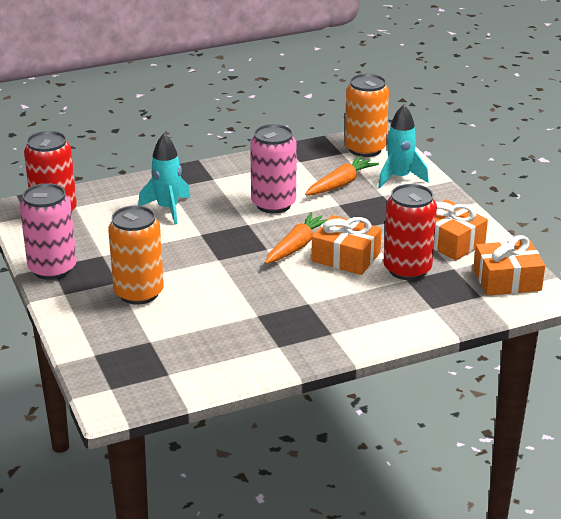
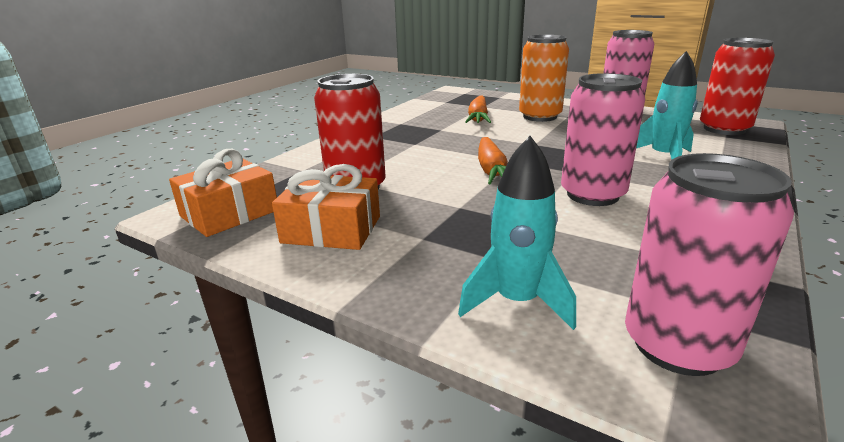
camera: 145 degrees right, 5 degrees down
orange carrot [305,156,379,195] -> orange carrot moved to [465,96,491,123]
orange gift [311,215,382,275] -> none
orange can [345,74,389,157] -> pink can [625,153,794,376]

